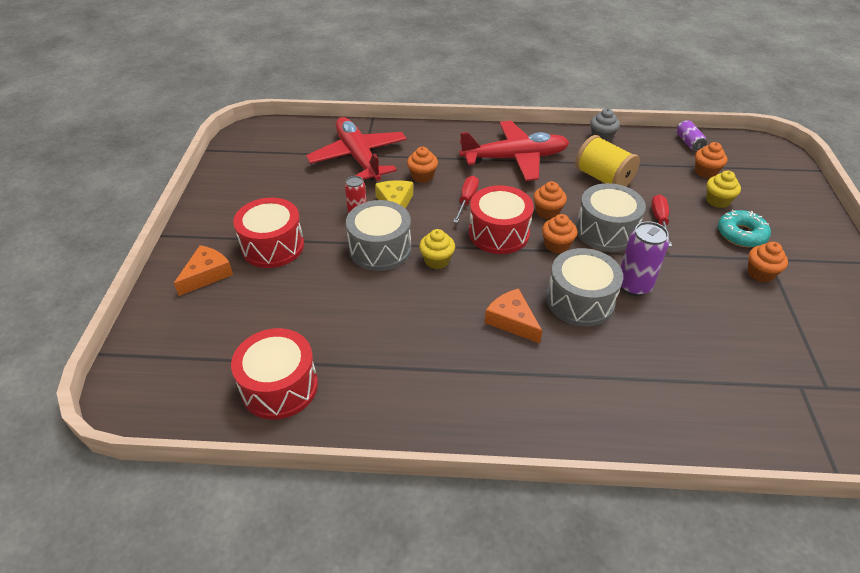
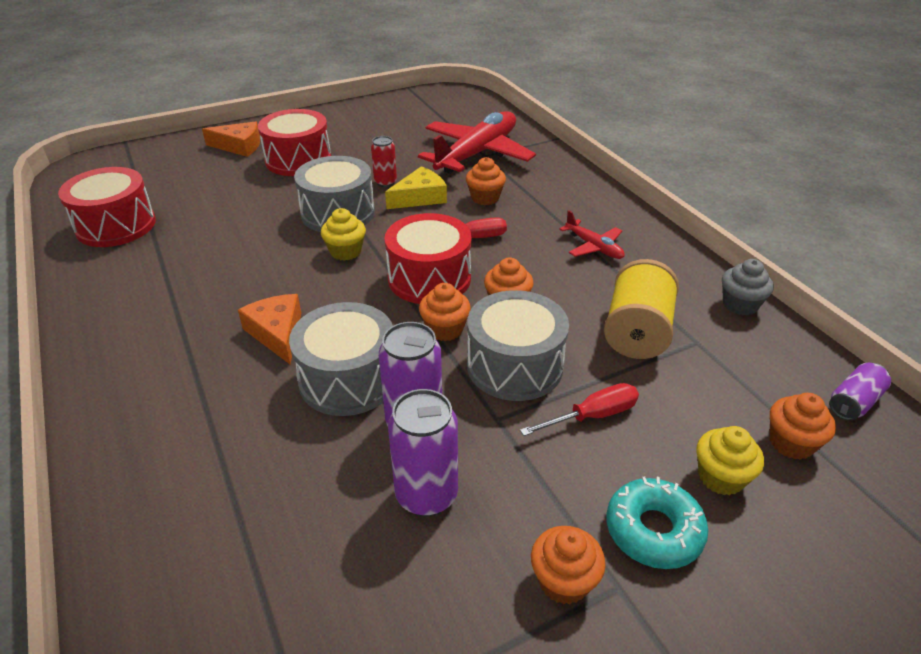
camera: 60 degrees right, 5 degrees down
red plane [459,121,569,181] -> red plane [559,210,625,259], size x0.46
orange cheese [485,288,542,343] -> orange cheese turned 45 degrees counterclockwise [238,294,301,364]
none -> purple can [388,389,458,517]

